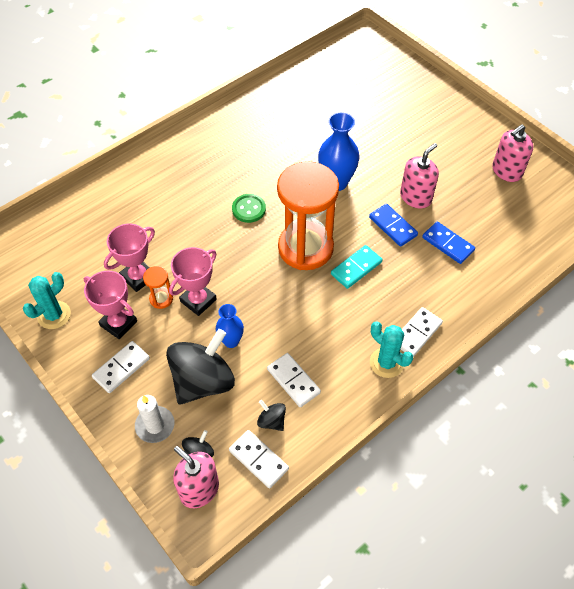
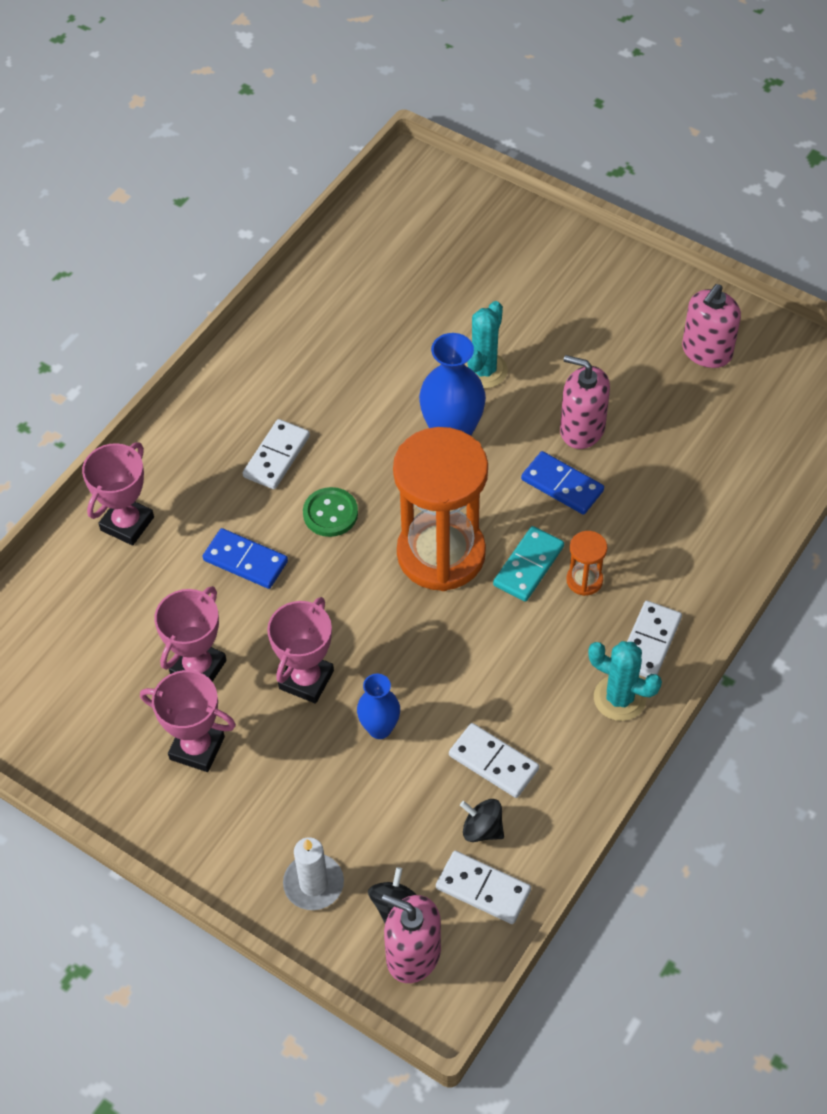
camera: 15 degrees left, 0 degrees up
turquoise cactus [23,272,71,329] -> turquoise cactus moved to [464,301,508,389]
white domino [92,341,150,393] -> white domino moved to [243,419,310,489]
orange hourglass [143,266,173,309] -> orange hourglass moved to [567,531,607,596]
black spinning top [166,329,235,405] -> none
pink soap dispenser [400,143,439,209] -> pink soap dispenser turned 90 degrees counterclockwise [560,355,610,449]
blue domino [422,222,475,264] -> blue domino moved to [203,528,288,589]
none -> pink trophy [82,443,154,546]

